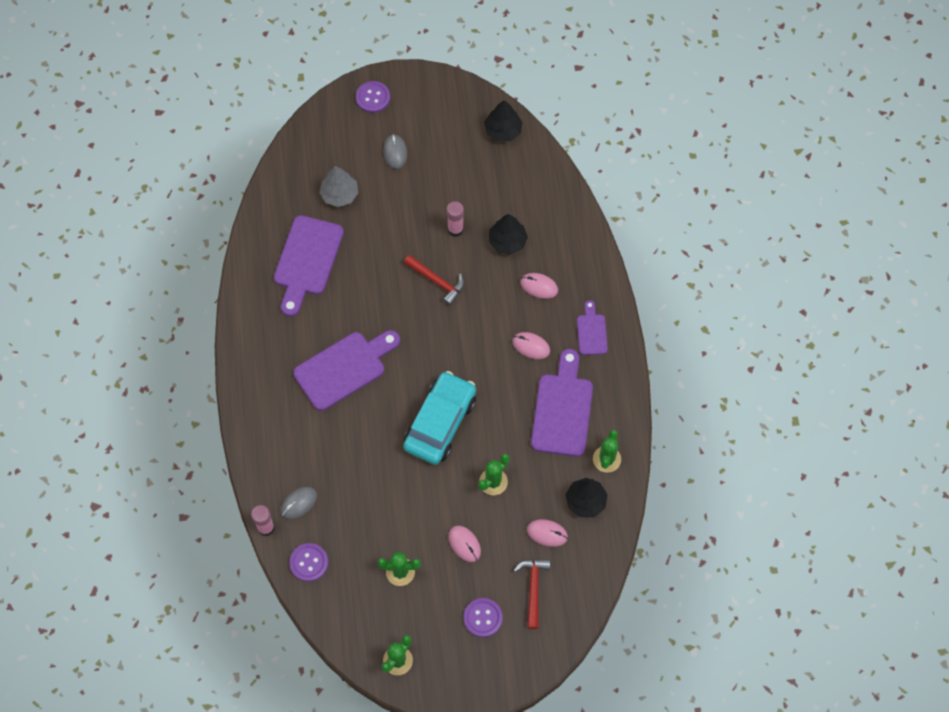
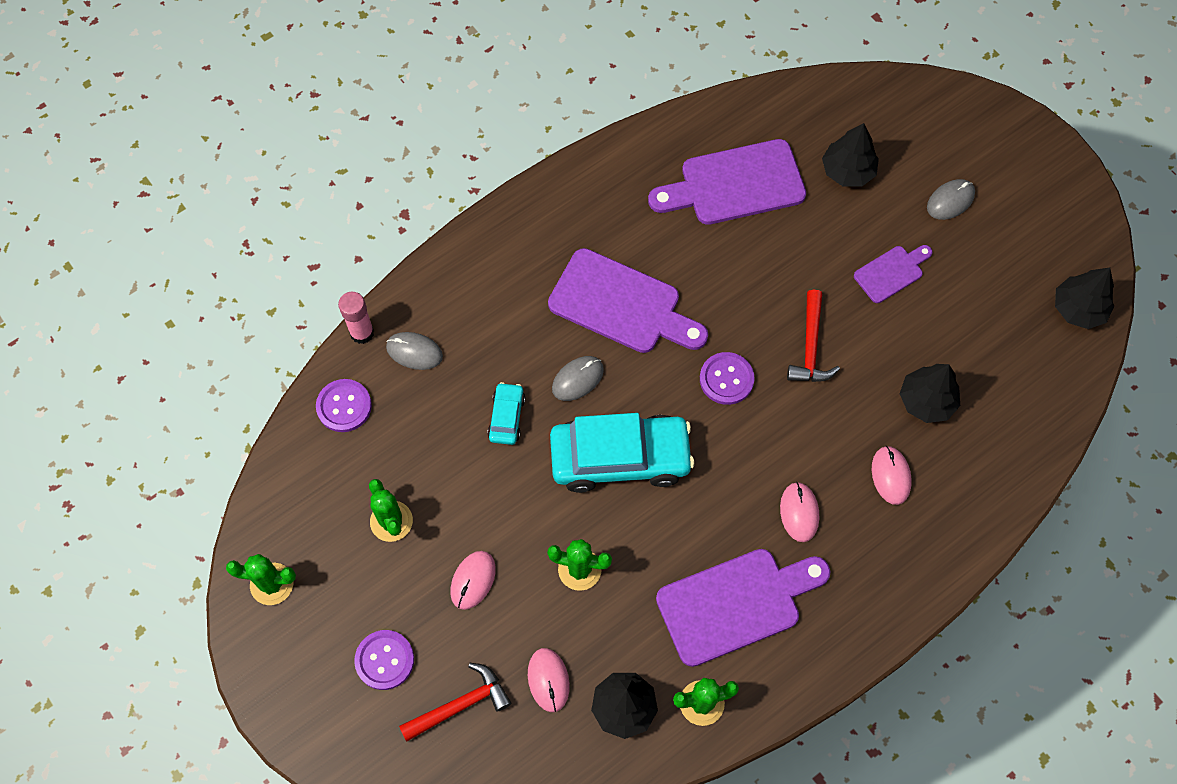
camera: 60 degrees right, 0 degrees up
grey tree [319,166,358,207] -> black tree [822,123,879,187]
purple button [356,81,390,113] -> purple button moved to [700,352,754,405]
pink glue stick [447,201,464,237] -> none
purple cutting board [577,300,608,355] -> purple cutting board moved to [854,245,932,303]
none -> turquoise car [487,382,525,445]
none -> grey mouse [552,356,604,401]

